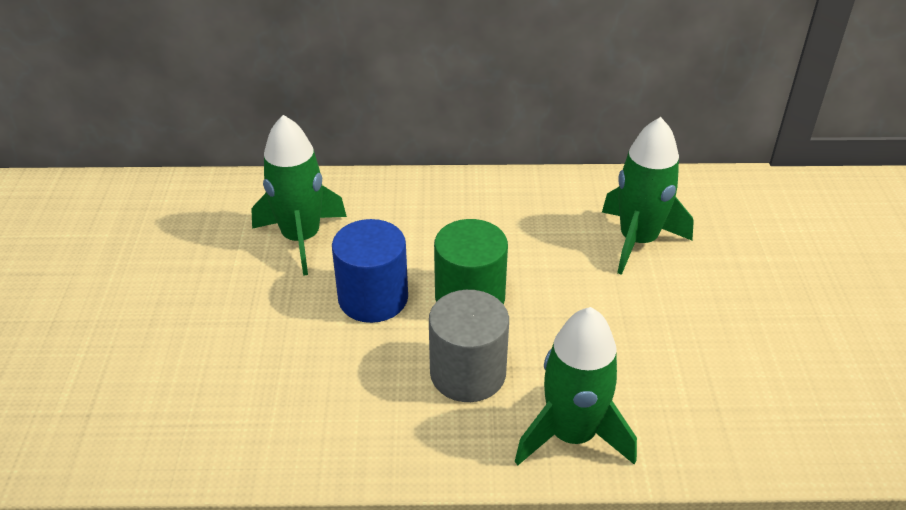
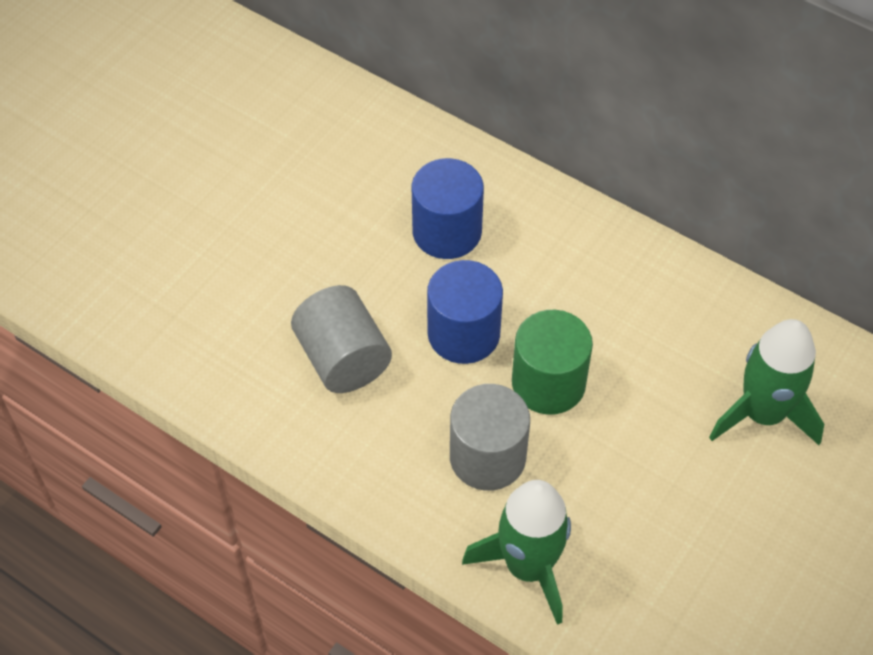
camera: 35 degrees right, 15 degrees up
green rocket [251,115,347,276] -> blue cylinder [411,158,484,259]
none -> grey cylinder [291,285,392,393]

